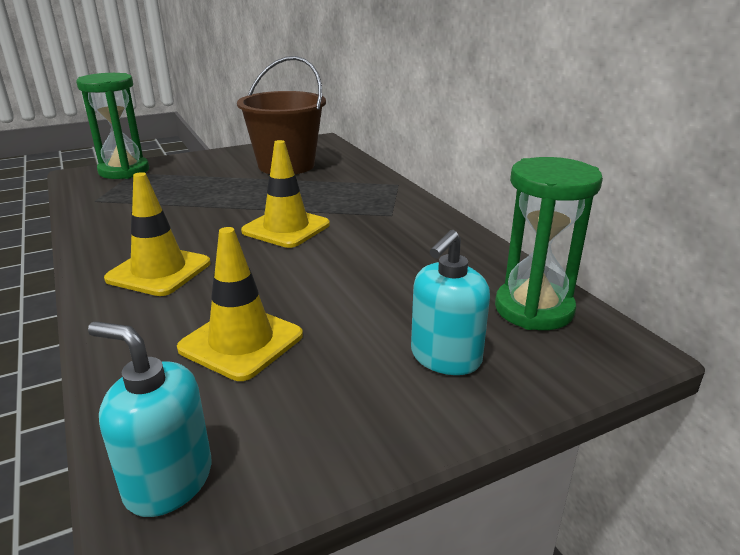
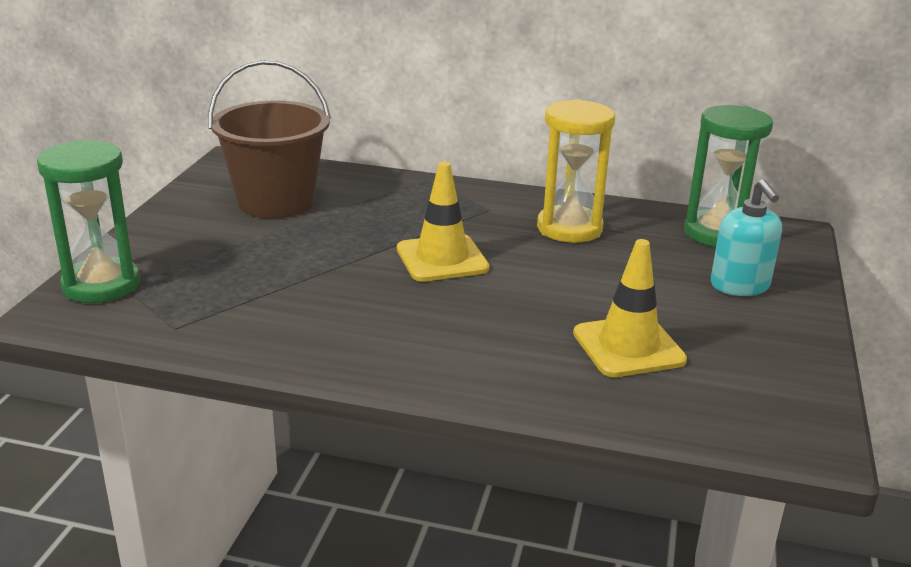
camera: 50 degrees left, 0 degrees up
turquoise soap dispenser [88,321,212,517] -> none
yellow traffic cone [104,172,210,296] -> none
none -> yellow hourglass [537,99,615,243]

